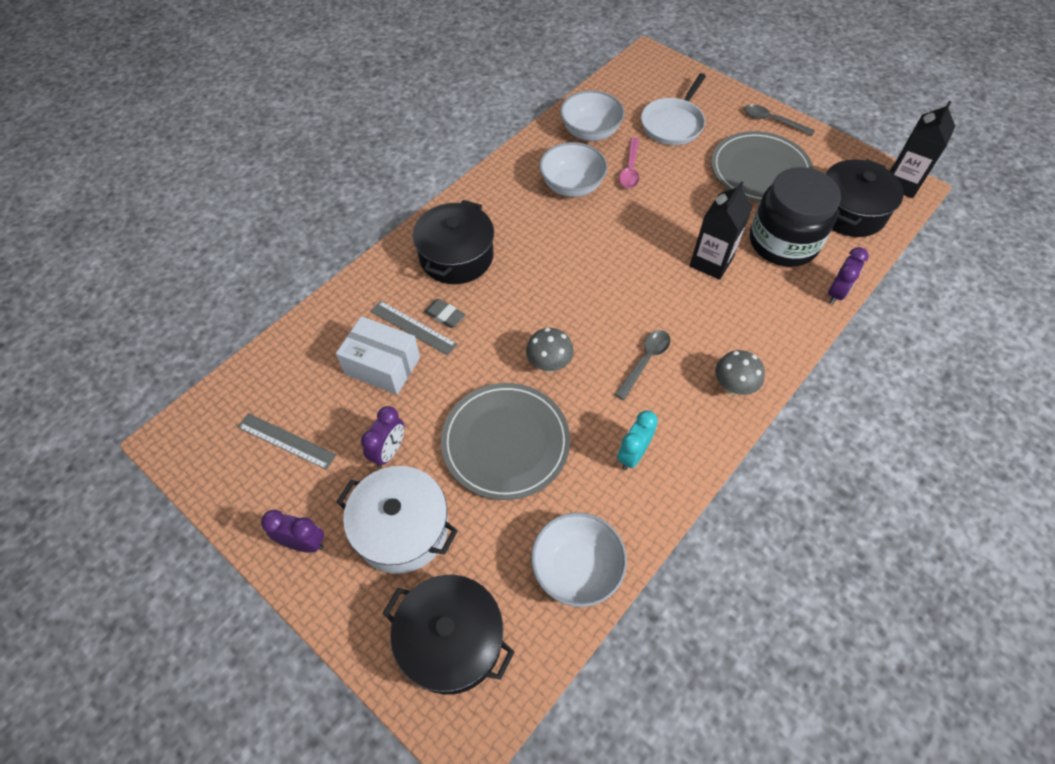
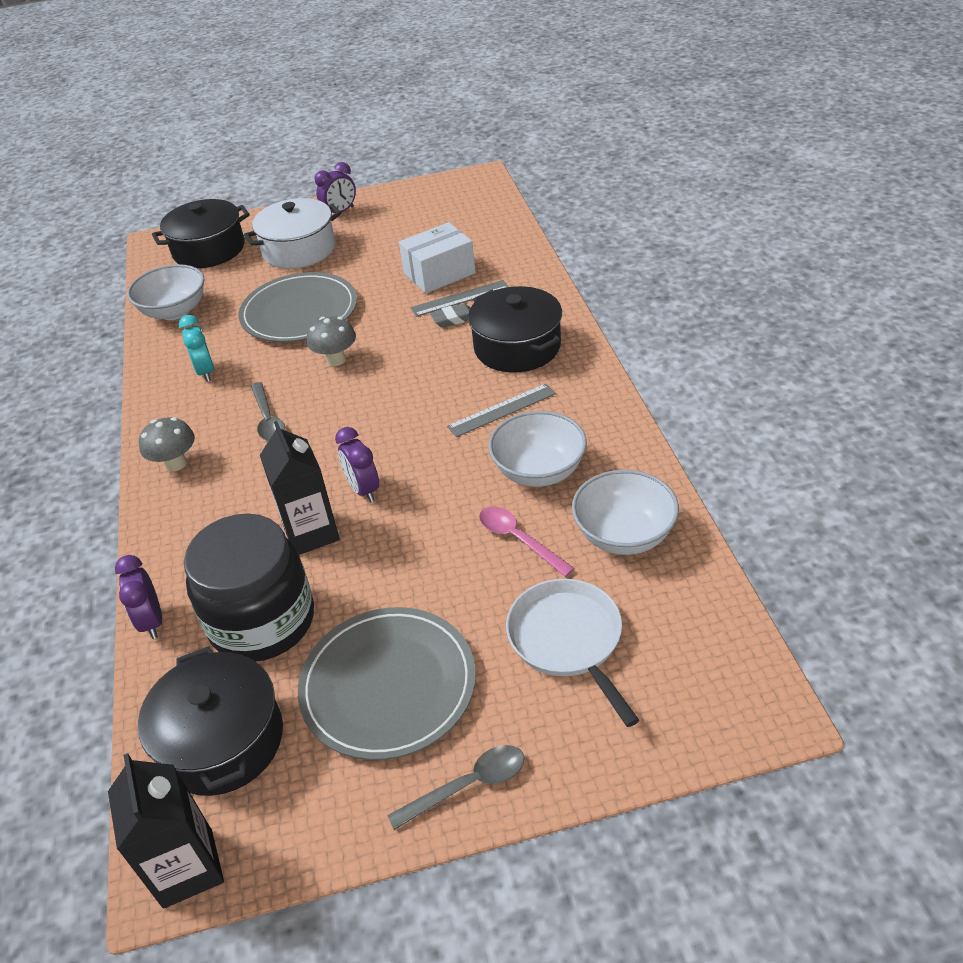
camera: 130 degrees right, 15 degrees down
grey ruler [238,413,337,470] -> grey ruler moved to [447,384,556,437]
purple clock [361,406,404,467] -> purple clock moved to [335,427,379,502]

